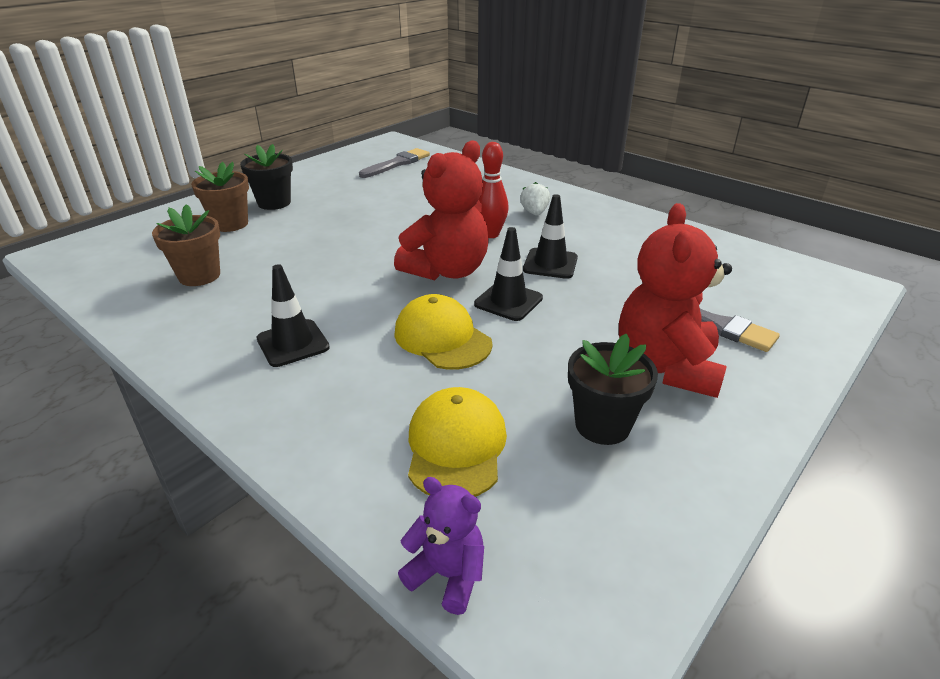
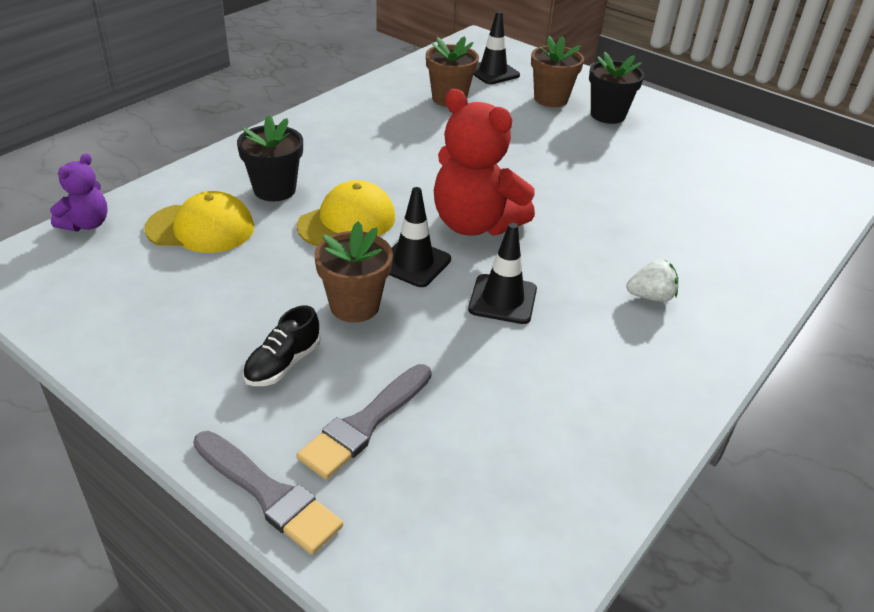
camera: 85 degrees right, 5 degrees up
black traffic cone [257,264,330,367] -> black traffic cone moved to [473,11,520,84]
grey brush [359,148,430,178] -> grey brush moved to [193,431,343,555]
red bowling pin [479,142,509,238] -> none
black flower pot [568,333,658,445] -> black flower pot moved to [237,115,303,201]
red teddy bear [619,203,732,398] -> black shoe [243,306,321,386]
none -> brown flower pot [314,221,393,323]

